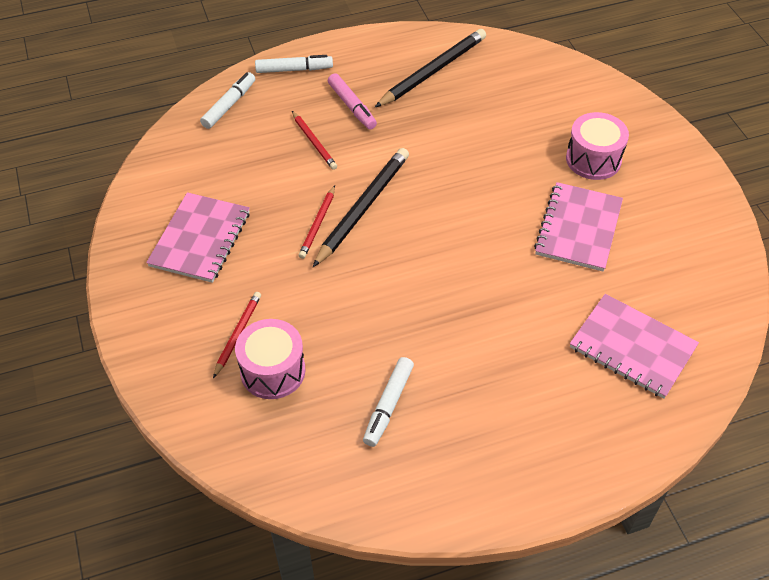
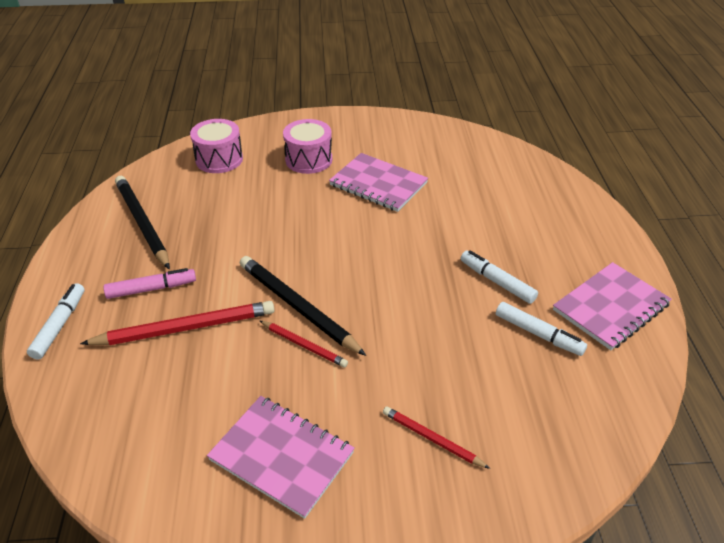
camera: 75 degrees left, 10 degrees down
white marker [200,72,255,129] -> white marker moved to [461,250,538,304]
pink drum [235,319,305,399] -> pink drum moved to [190,119,243,173]
red pencil [292,111,337,170] -> red pencil [80,301,275,345], size x1.81
pink notebook [570,294,699,399] -> pink notebook moved to [553,262,672,350]

